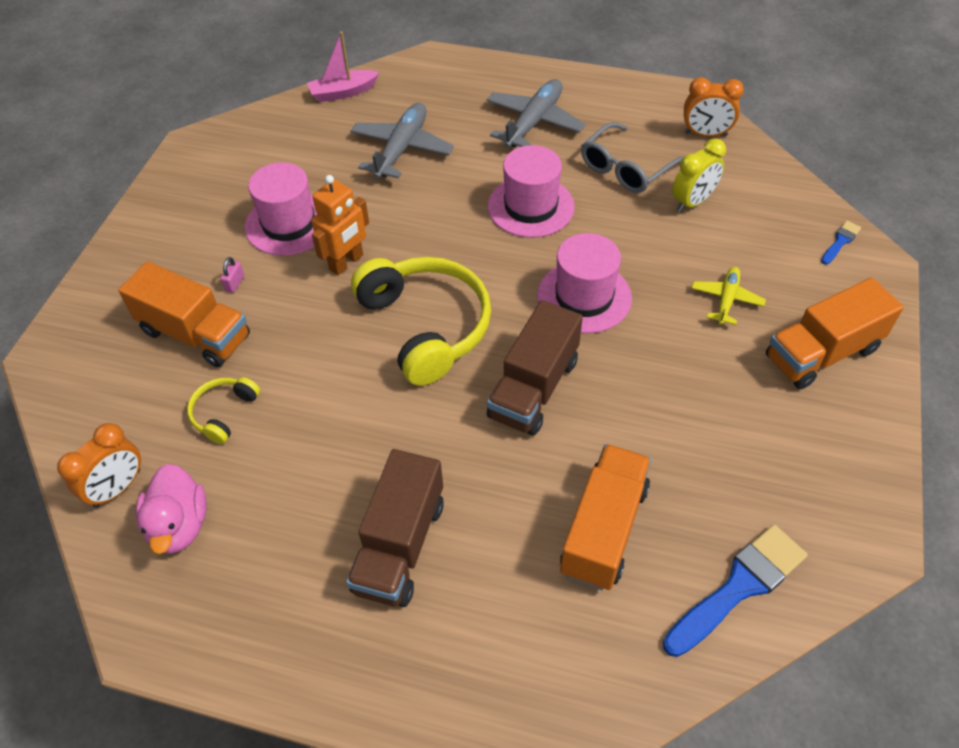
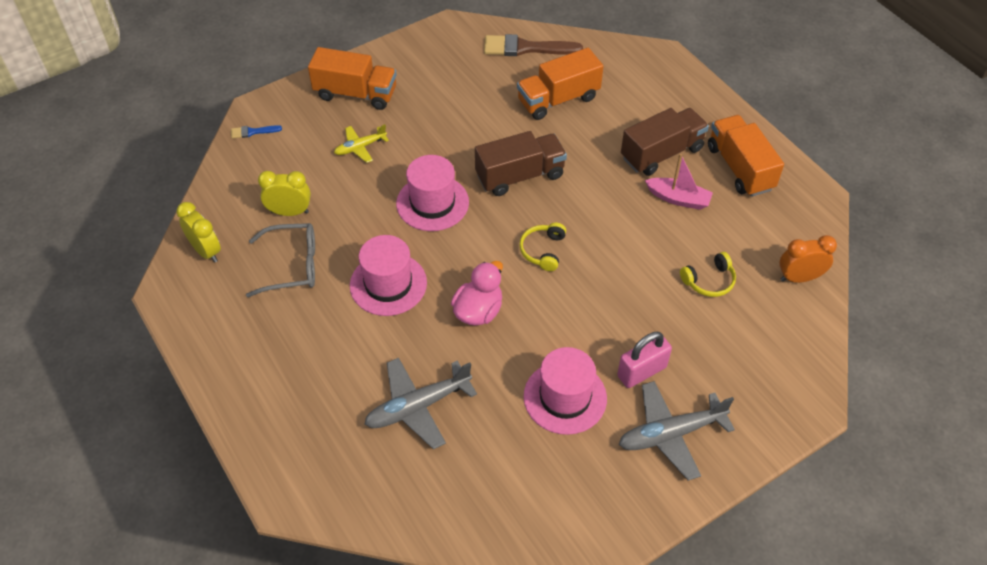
camera: 140 degrees left, 0 degrees up
orange truck [118,261,250,367] -> orange truck moved to [708,115,784,197]
pink duck [136,464,207,554] -> pink duck moved to [451,261,503,326]
pink padlock [220,257,244,293] -> pink padlock [617,332,672,388], size x2.18
pink boat [307,32,379,102] -> pink boat moved to [645,154,713,210]
orange robot [312,175,369,275] -> none
yellow headphones [351,257,491,386] -> yellow headphones [519,223,566,271], size x0.47
grey plane [487,79,585,148] -> grey plane moved to [619,381,735,481]
blue brush [663,525,807,657] -> brown brush [484,34,583,56]
orange clock [684,77,744,137] -> yellow clock [176,202,221,263]

